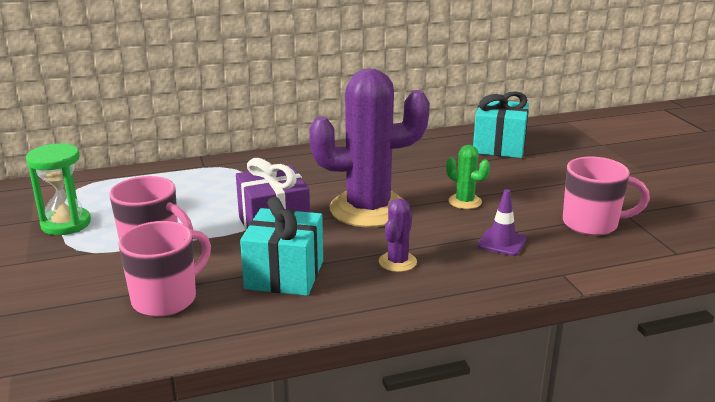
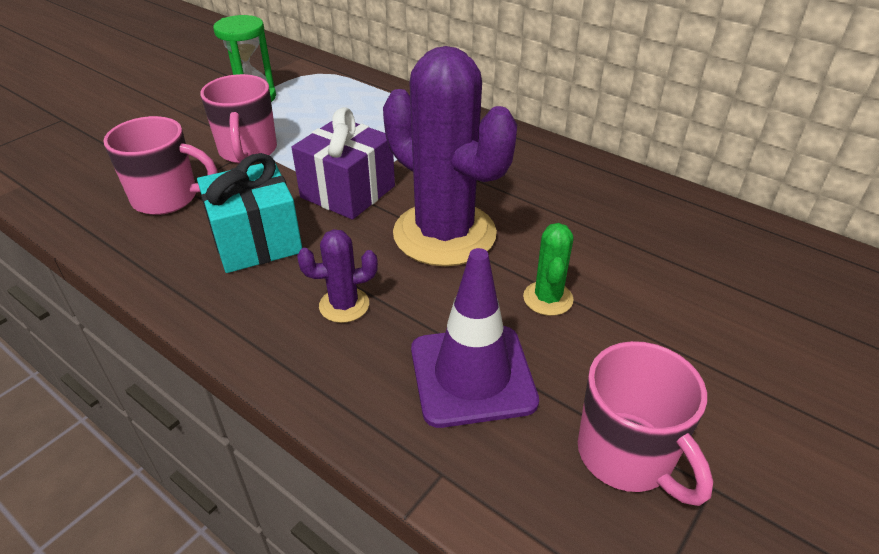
camera: 55 degrees right, 15 degrees up
turquoise gift [473,91,529,158] -> none
purple traffic cone [478,189,527,256] -> purple traffic cone [411,248,539,428], size x1.79

